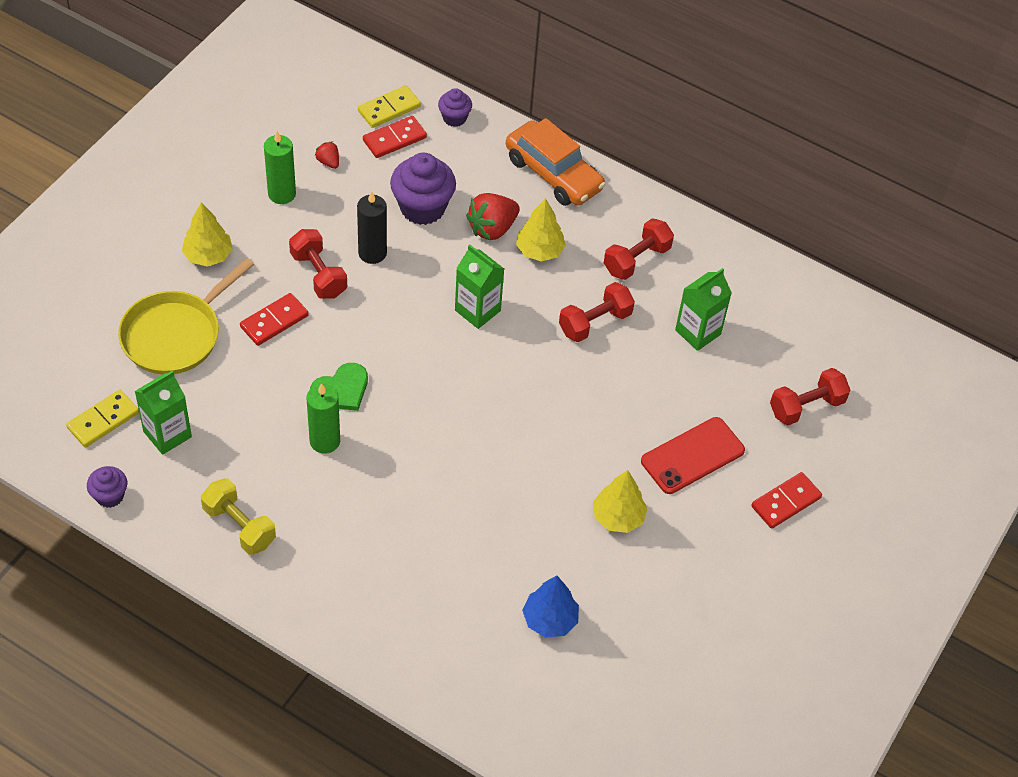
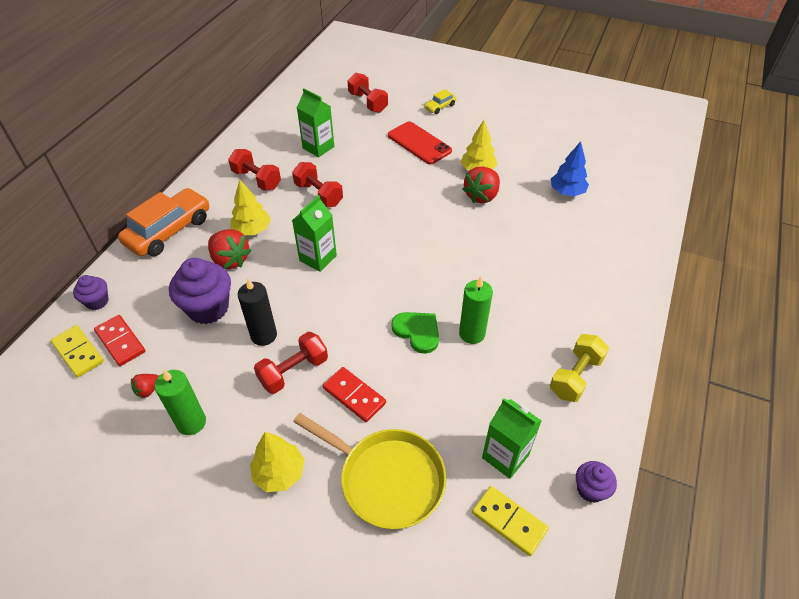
camera: 95 degrees left, 5 degrees down
red domino [751,472,822,529] -> yellow car [424,89,456,114]
none -> red strawberry [462,166,500,203]

